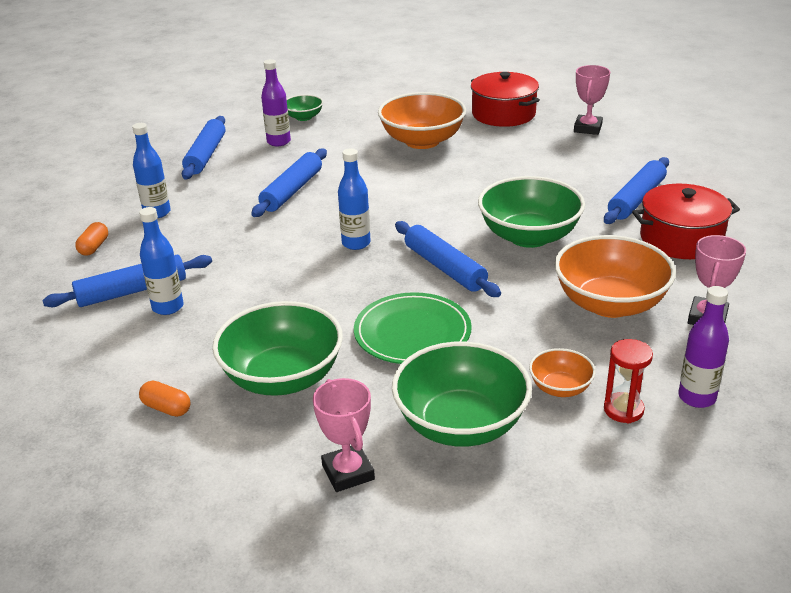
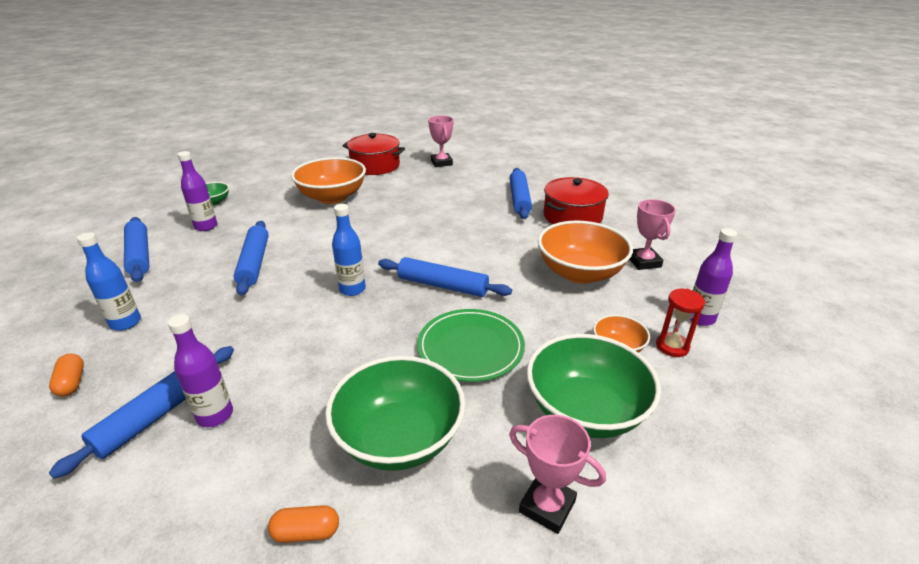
camera: 35 degrees left, 0 degrees up
blue bottle [139,207,184,315] -> purple bottle [168,314,233,427]
green bowl [478,176,585,248] -> none

